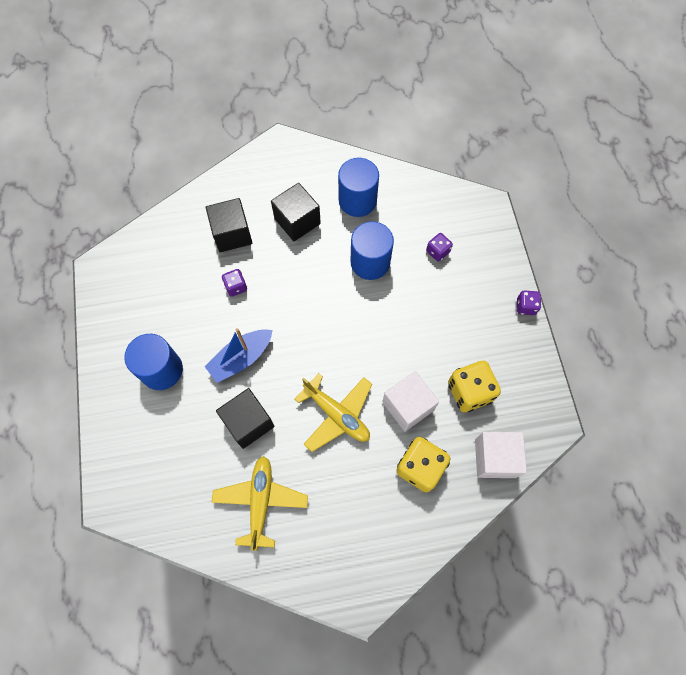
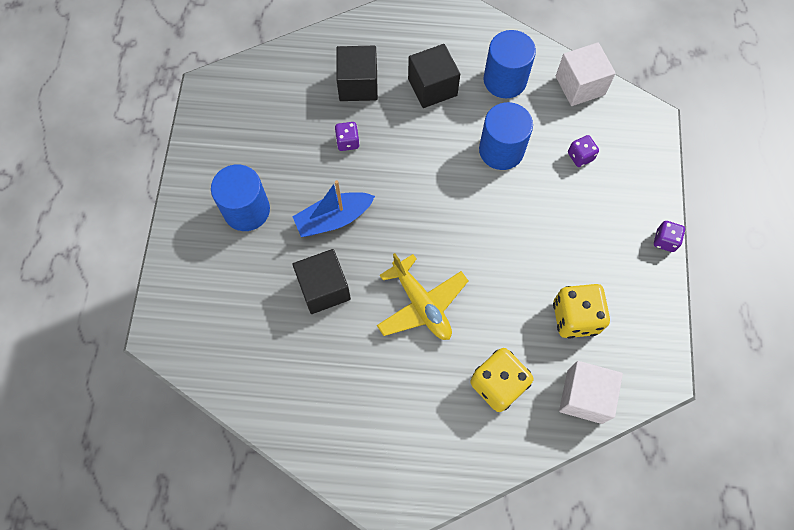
camera: 15 degrees right, 0 degrees up
yellow plane [211,456,308,551] -> none
white cube [382,371,439,432] -> white cube moved to [556,42,616,106]

